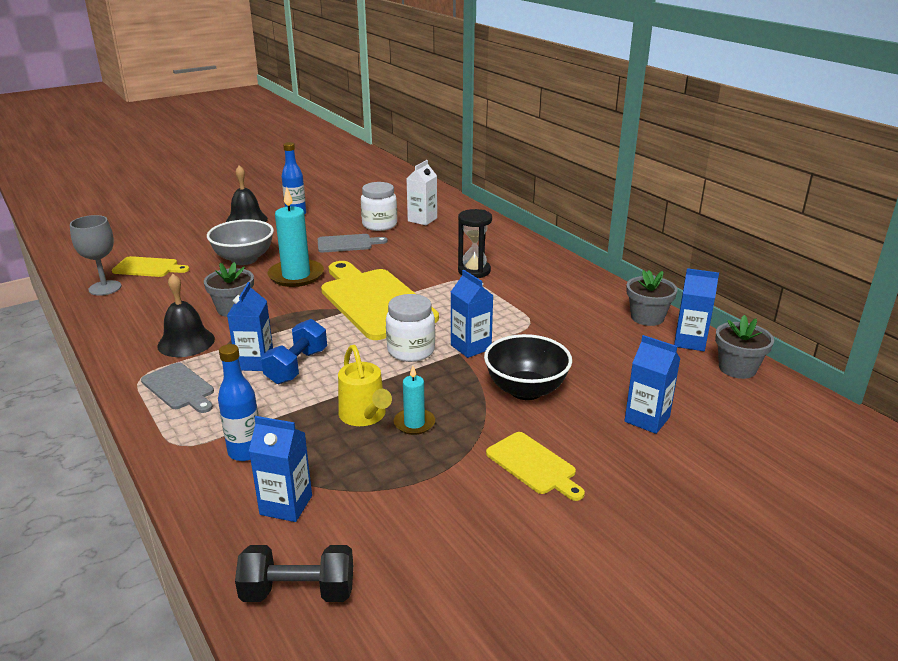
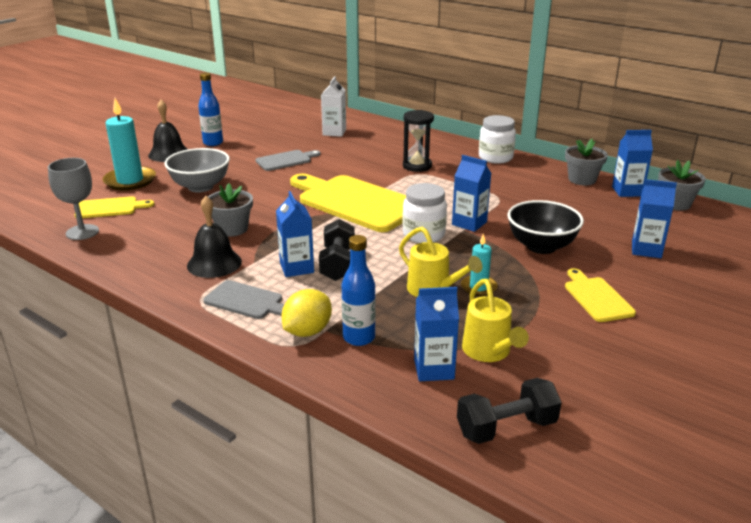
camera: 20 degrees left, 0 degrees up
blue dumbbell [261,319,327,384] -> black dumbbell [319,219,355,281]
turquoise candle [268,187,324,287] -> turquoise candle moved to [103,98,156,191]
white jar [361,182,397,231] -> white jar moved to [479,115,516,164]
yellow cutting board [486,432,585,501] -> yellow cutting board turned 135 degrees counterclockwise [565,268,636,322]
none -> yellow lemon [282,289,332,337]
none -> yellow watering can [462,279,529,362]

